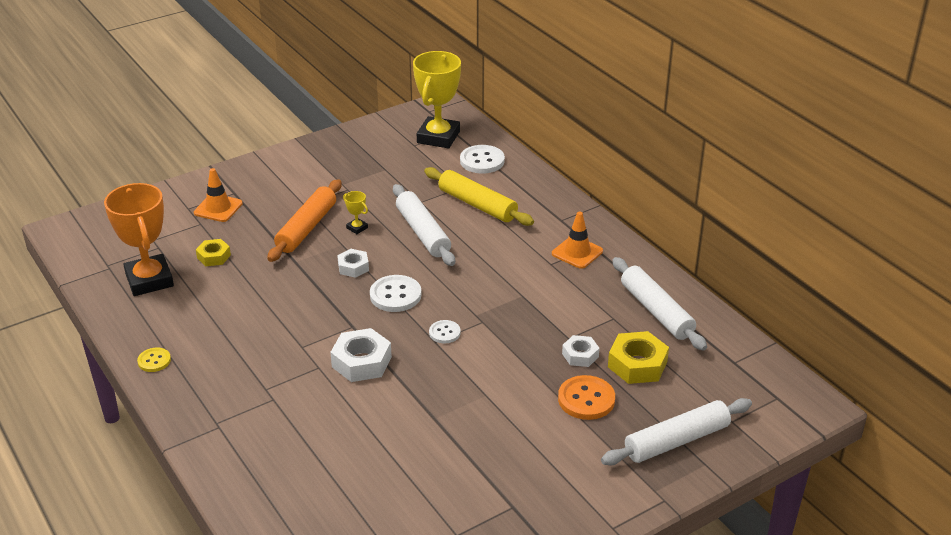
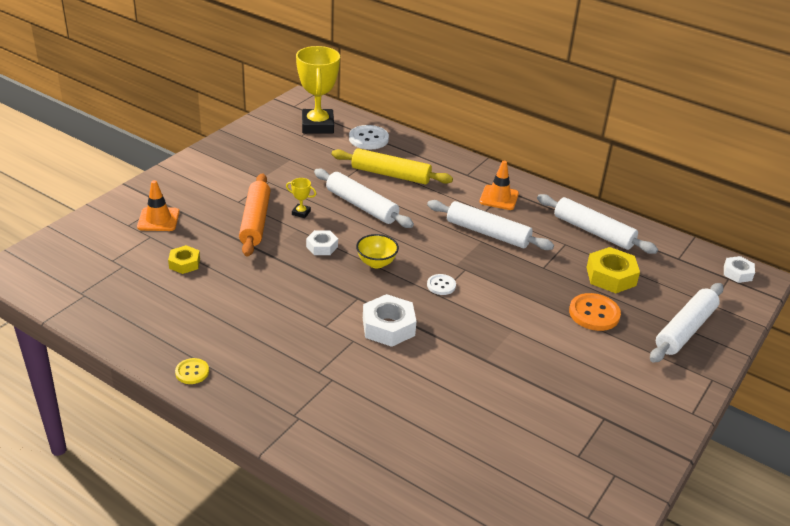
camera: 25 degrees left, 0 degrees up
orange trophy [104,183,174,296] -> none
white button [370,275,422,312] -> yellow bowl [356,234,399,268]
white nut [562,335,600,367] -> white nut moved to [724,256,755,283]
none -> white rolling pin [427,200,554,250]

